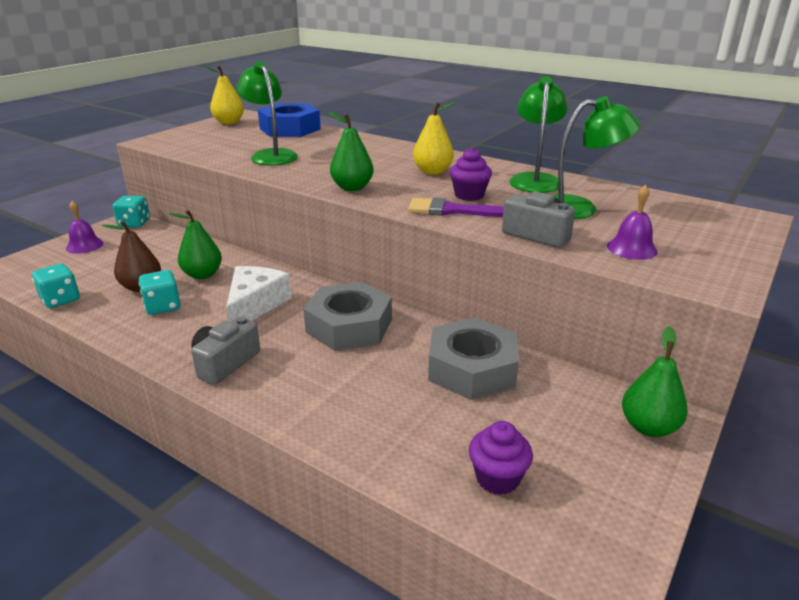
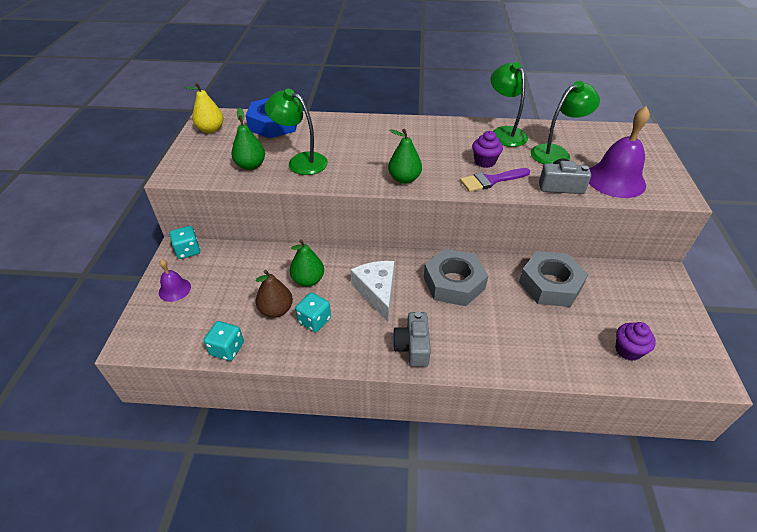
camera: 30 degrees left, 15 degrees up
yellow pear [413,102,456,175] -> none
purple bell [607,184,658,260] -> purple bell [589,106,650,198], size x1.90
green pear [622,326,688,437] -> green pear moved to [232,108,265,170]

